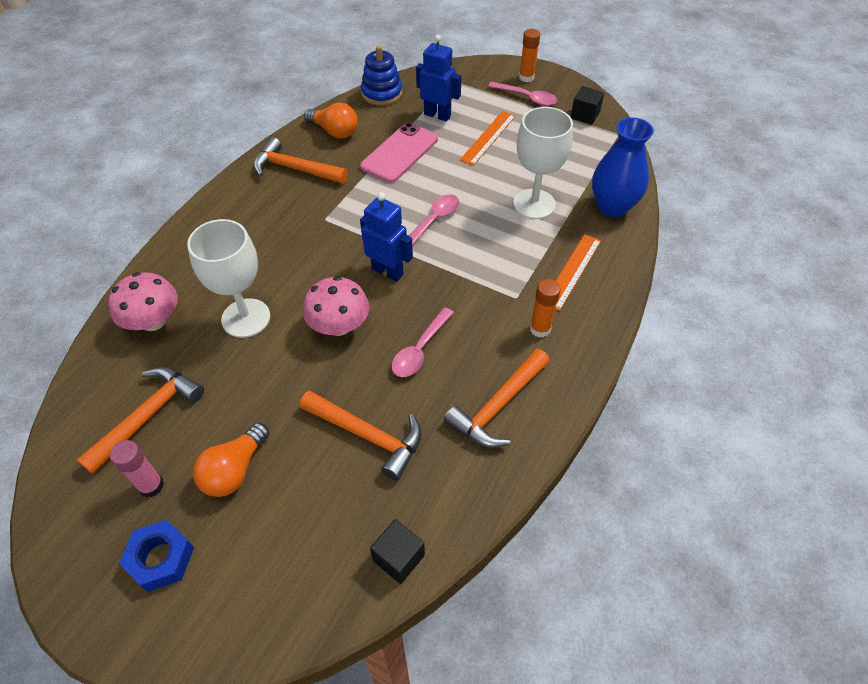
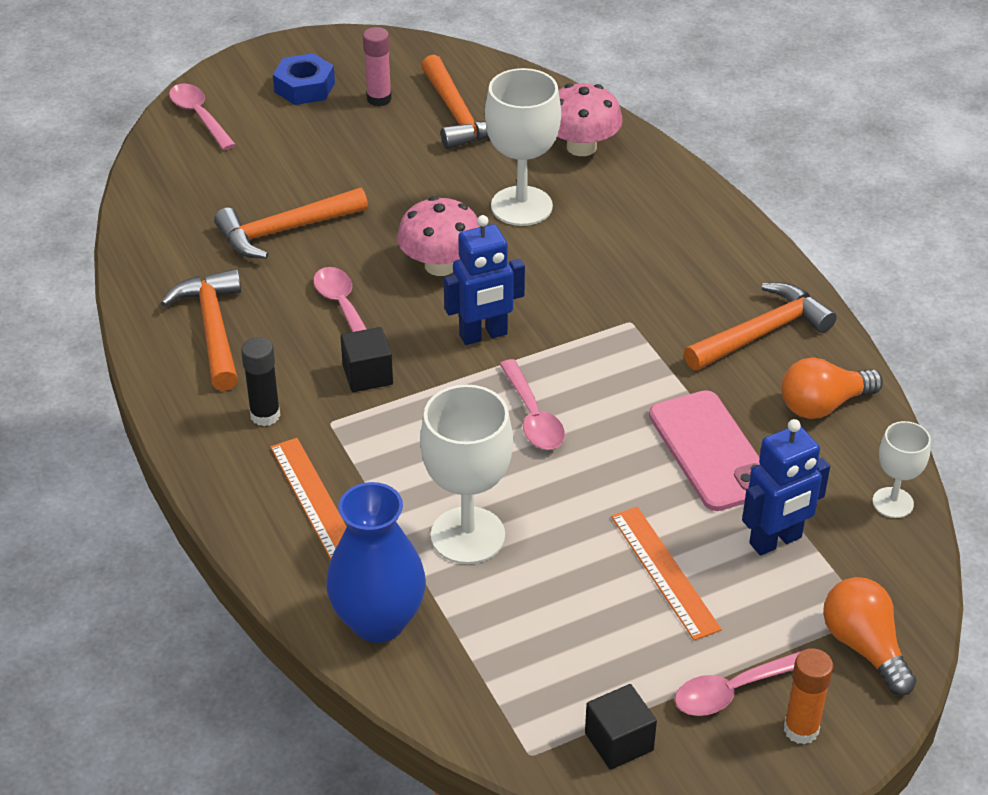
camera: 125 degrees right, 10 degrees down
orange light bulb [193,423,269,497] -> orange light bulb moved to [823,577,916,696]
blue stacking toy [361,46,402,106] -> white goblet [873,421,931,518]
black cube [370,519,425,584] -> black cube moved to [340,327,393,392]
orange glue stick [530,279,561,338] -> black glue stick [241,337,280,426]
none -> pink spoon [169,84,236,150]

